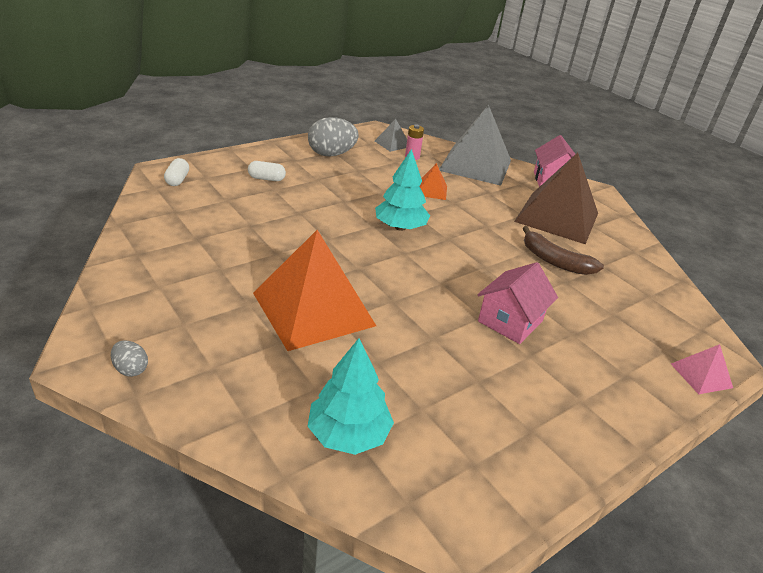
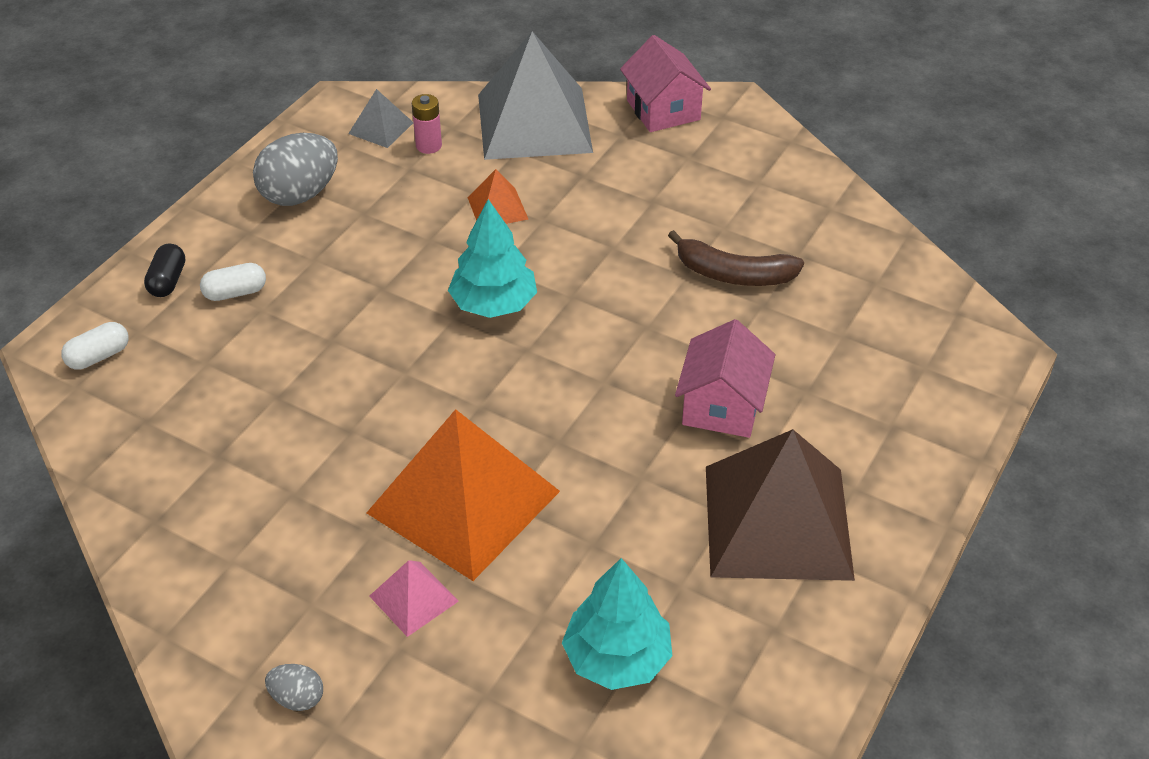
camera: 20 degrees left, 10 degrees up
white capsule [164,158,189,186] -> white capsule turned 75 degrees clockwise [61,322,128,370]
brown pyramid [514,152,598,244] -> brown pyramid moved to [706,429,855,581]
pink pyramid [671,344,733,394] -> pink pyramid moved to [369,560,459,637]
none -> black capsule [144,243,185,297]

